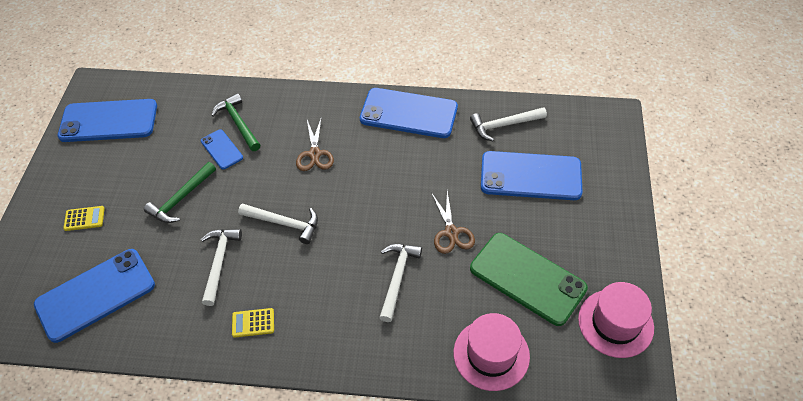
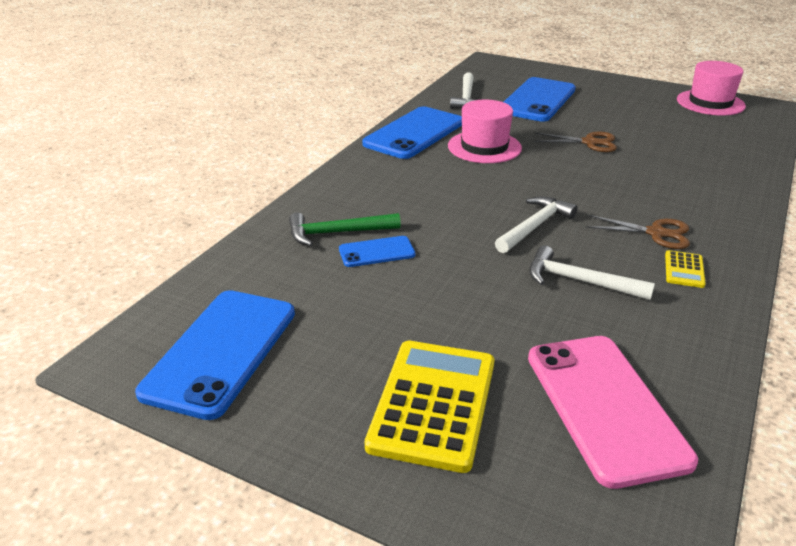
camera: 70 degrees left, 20 degrees down
blue phone [34,249,155,343] -> pink phone [528,336,698,489]
yellow calculator [63,206,105,231] -> yellow calculator [365,341,494,473], size x2.25
green hammer [144,162,216,223] -> none
brown scissors [296,119,334,171] -> brown scissors moved to [586,215,690,249]
white hammer [379,244,422,322] -> none
pink hat [454,313,530,391] -> pink hat moved to [448,100,522,163]
green phone [470,233,588,326] -> none

